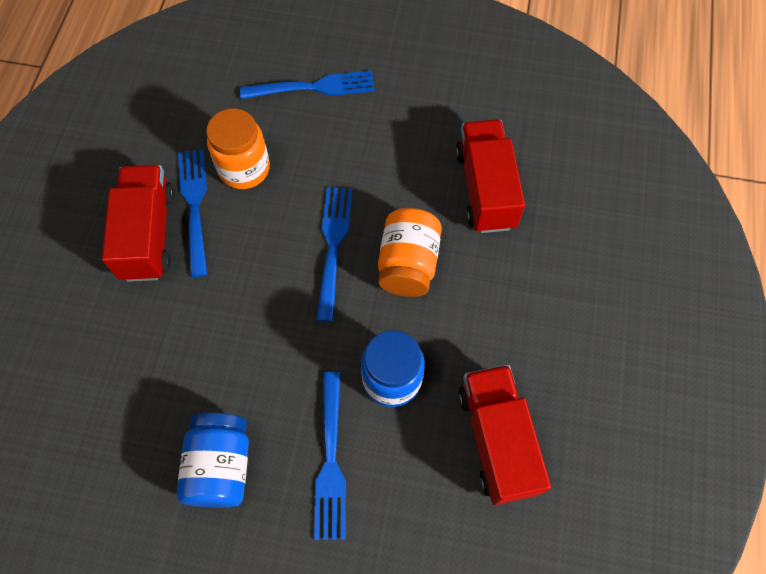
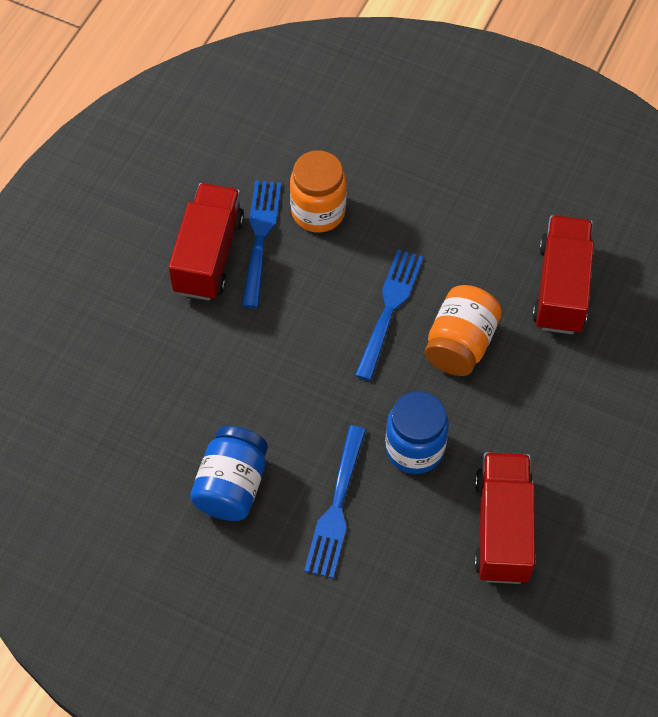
camera: 15 degrees right, 5 degrees down
blue fork [240,71,375,99] -> none

